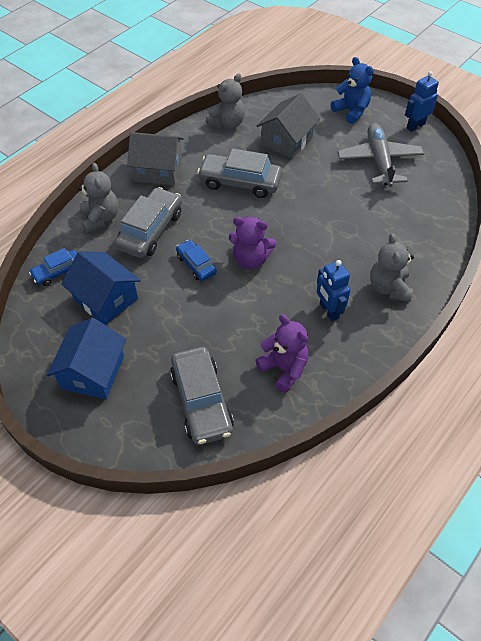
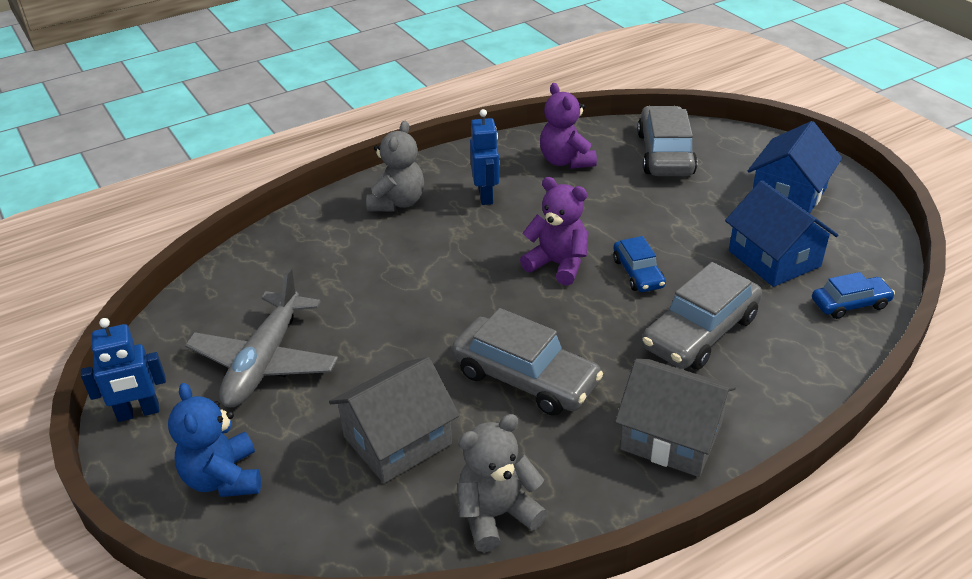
camera: 160 degrees left, 15 degrees down
grey teddy bear [78,163,118,233] -> none

